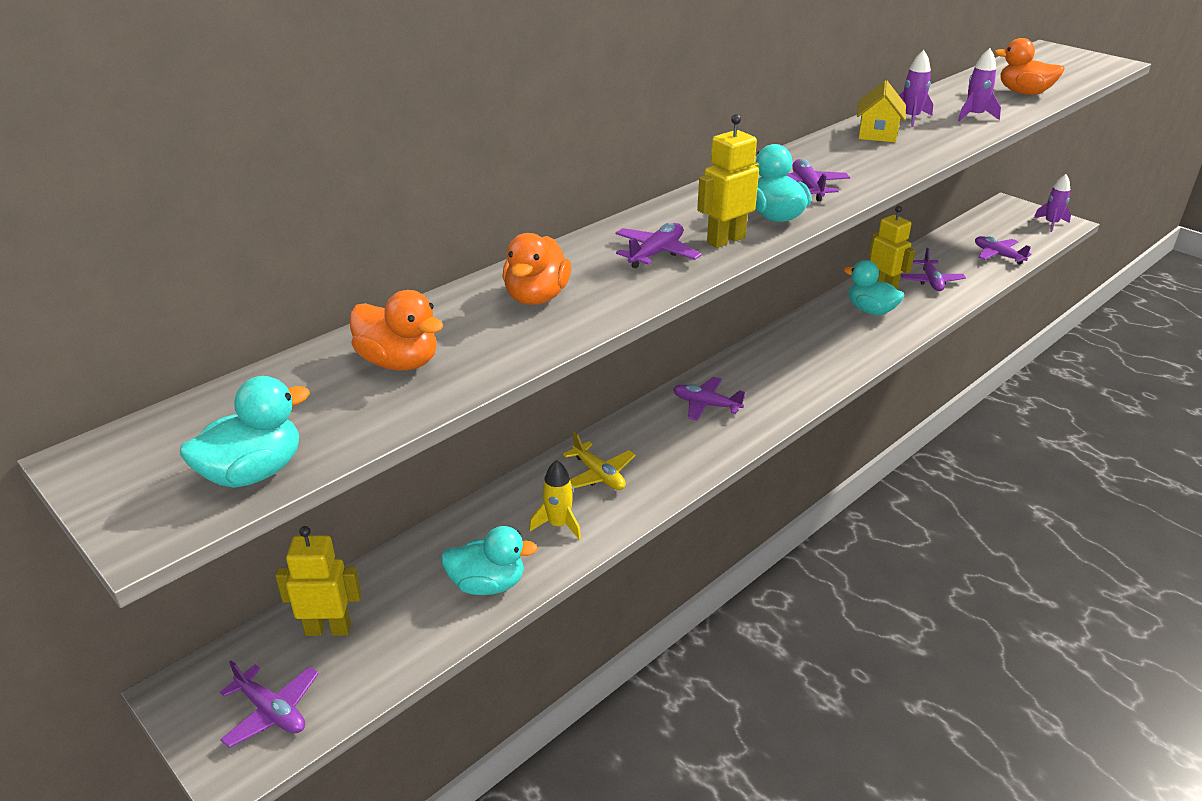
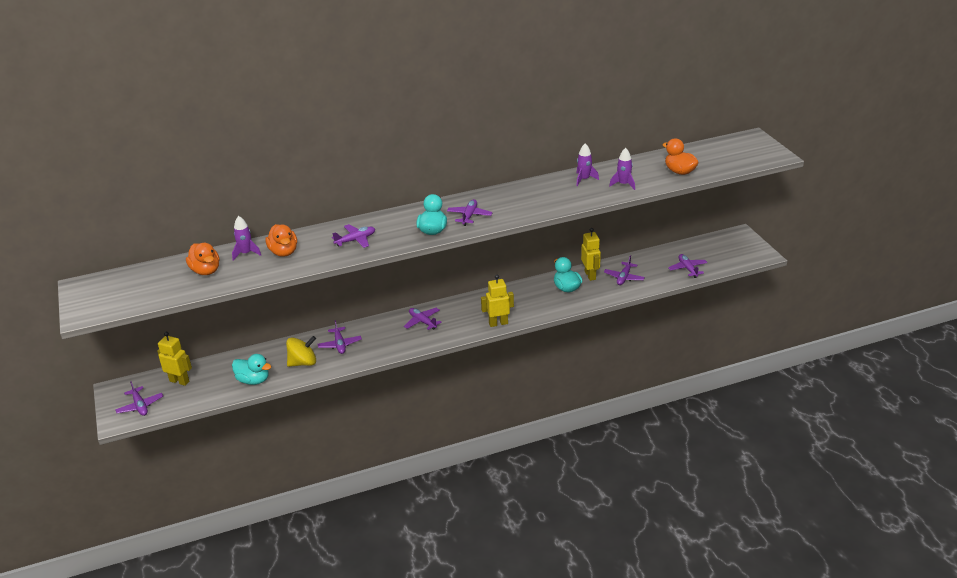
camera: 25 degrees right, 0 degrees up
turquoise duck [180,376,310,488] -> none
orange duck [502,233,571,305] -> orange duck turned 60 degrees counterclockwise [265,224,297,257]
yellow rocket [529,460,581,540] -> yellow spinning top [286,336,316,367]
yellow plane [563,432,636,490] -> purple plane [317,320,362,354]
yellow robot [697,114,759,248] -> yellow robot moved to [481,275,514,327]
yellow house [857,80,906,142] -> none
purple rocket [1034,174,1071,232] -> purple rocket moved to [232,216,261,261]

